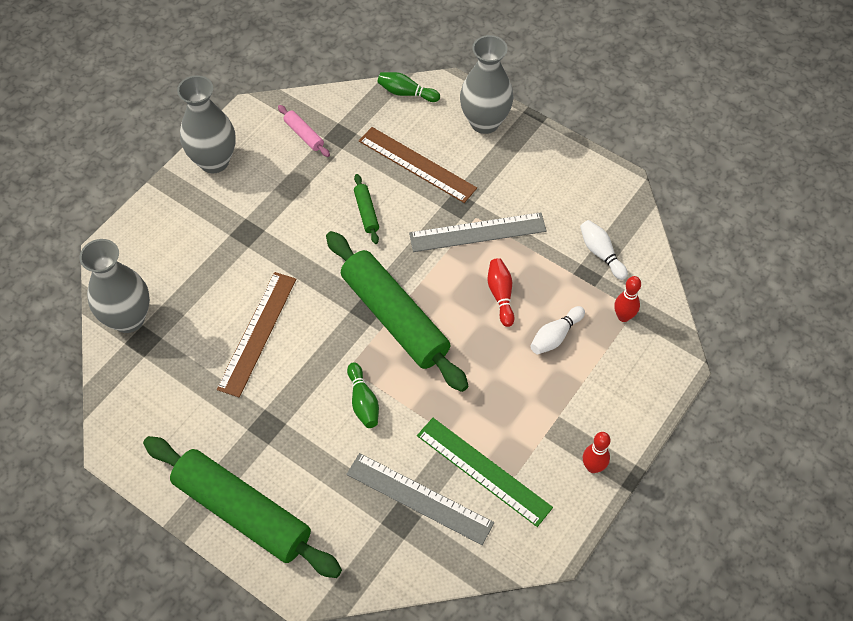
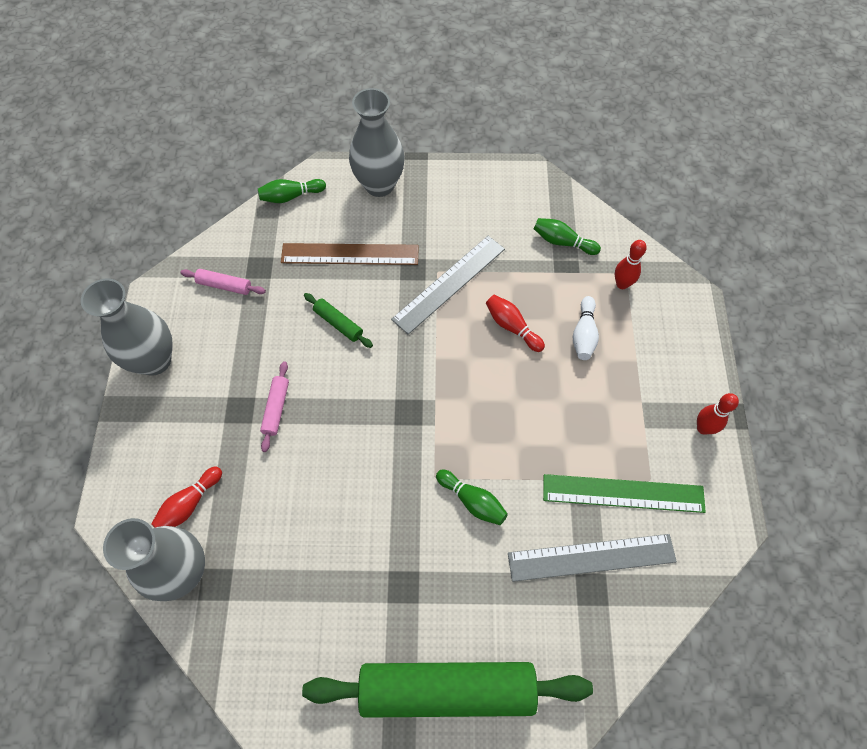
camera: 35 degrees left, 5 degrees up
brown ruler [217,272,296,397] -> none
green rolling pin [326,231,468,392] -> none
white bowling pin [580,220,628,280] -> green bowling pin [534,218,601,255]
none -> red bowling pin [151,466,222,528]
none -> pink rolling pin [260,361,289,452]

